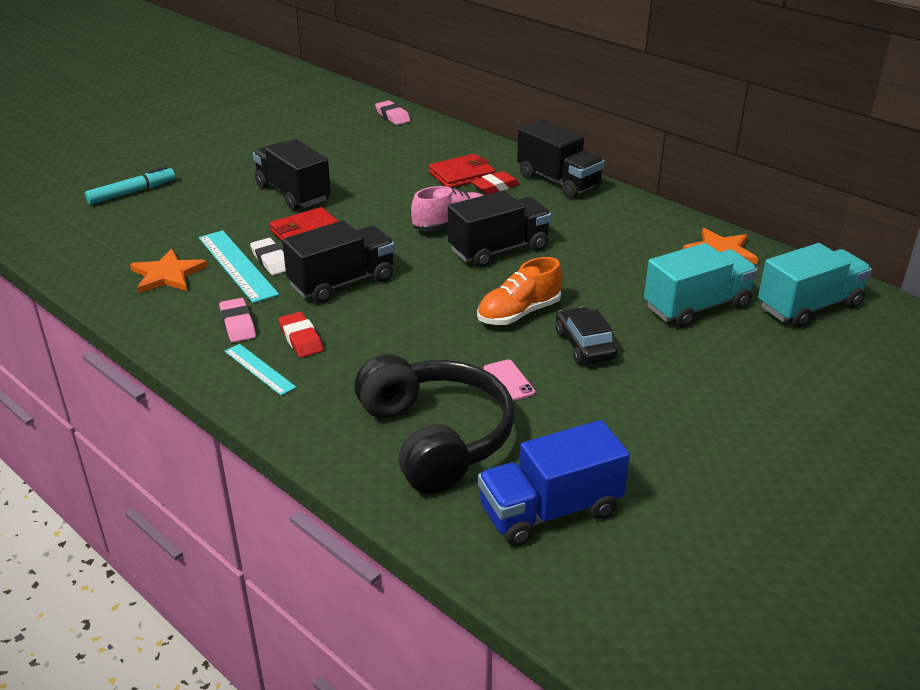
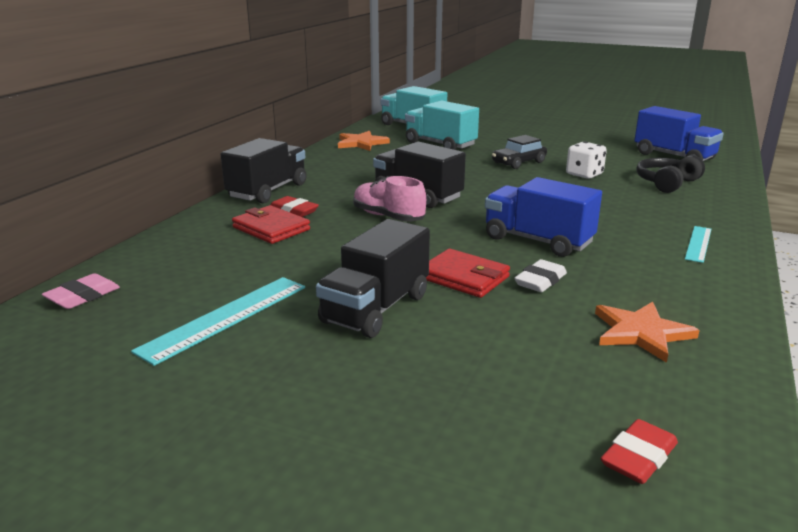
camera: 110 degrees left, 10 degrees down
turquoise marker [85,166,175,205] -> none
turquoise ruler [199,230,279,303] -> turquoise ruler moved to [131,277,305,366]
pink eraser [219,298,256,342] -> none
red eraser [279,312,323,358] -> red eraser moved to [601,419,678,484]
black truck [282,220,395,303] -> blue truck [485,177,602,257]
black headphones [355,354,515,494] -> black headphones [636,155,705,193], size x0.59
orange shoe [477,257,562,325] -> none
pink phone [484,359,535,401] -> white dice [566,142,607,179]

